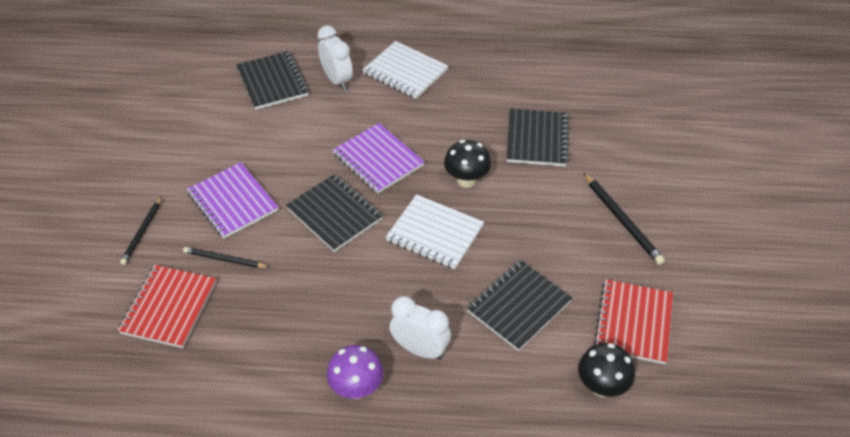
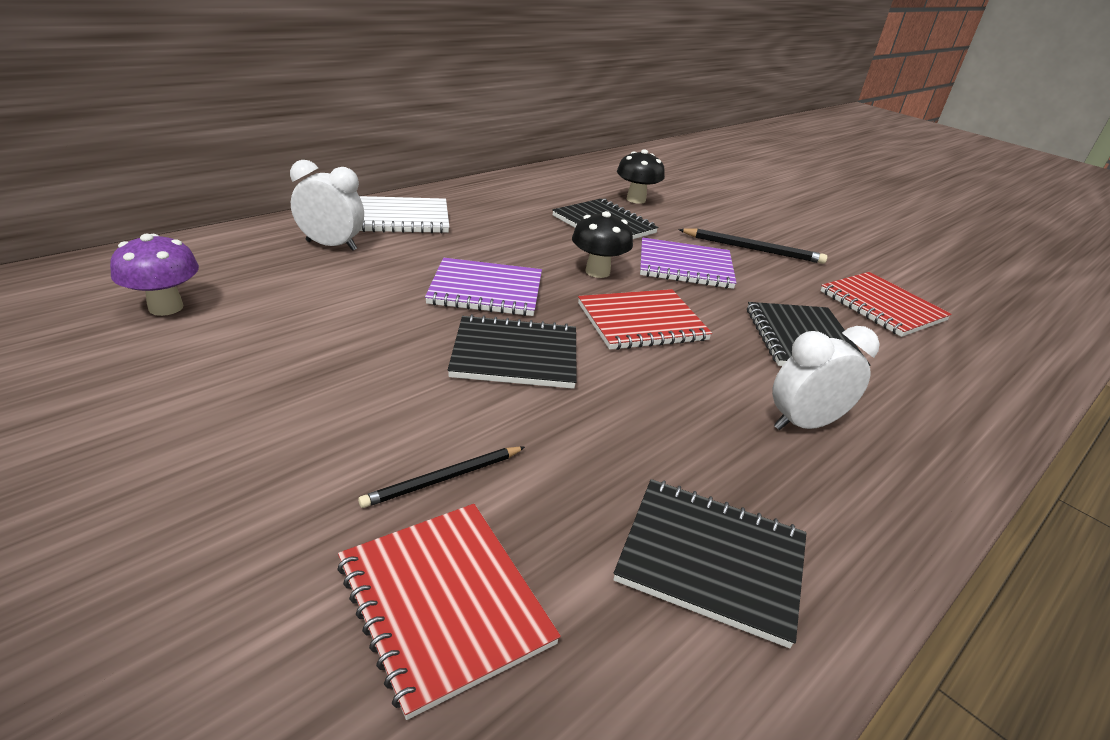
camera: 50 degrees left, 15 degrees down
black pencil [120,196,162,265] -> none
purple notebook [187,162,278,239] -> purple notebook moved to [640,237,736,289]
black notebook [236,51,309,110] -> black notebook moved to [613,479,806,648]
purple mushroom [327,345,383,399] -> purple mushroom moved to [110,234,199,316]
white notebook [386,194,484,269] -> red notebook [578,289,712,350]
black mushroom [578,343,635,397] -> black mushroom moved to [617,149,665,204]

